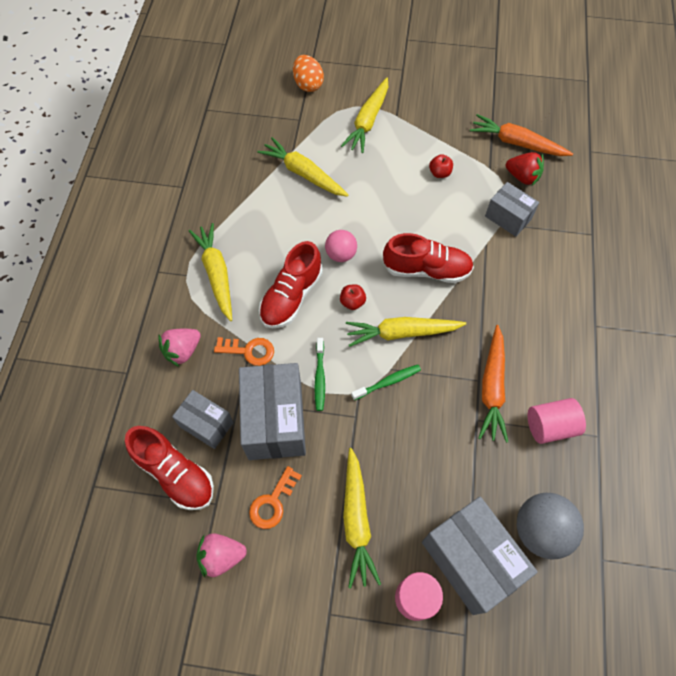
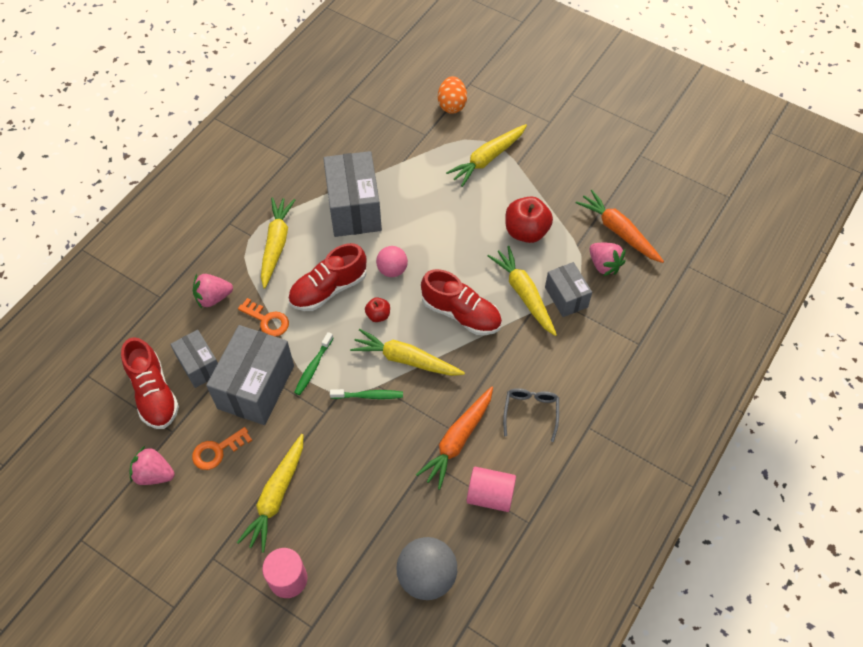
camera: 25 degrees right, 5 degrees down
yellow carrot [257,137,348,197] -> yellow carrot moved to [488,246,557,336]
grey box [422,497,538,615] -> grey box moved to [323,151,382,237]
red apple [429,154,453,178] -> red apple [505,196,553,243], size x1.95
red strawberry [506,152,544,186] -> pink strawberry [589,243,625,276]
none -> grey glasses [503,388,559,442]

